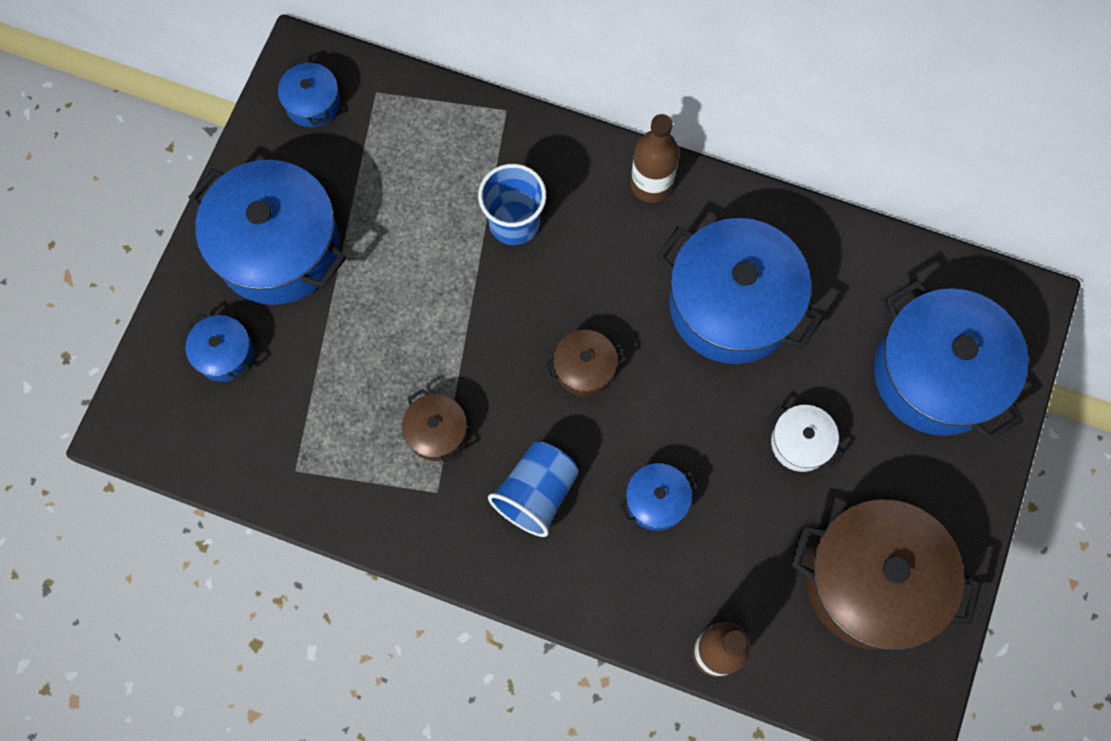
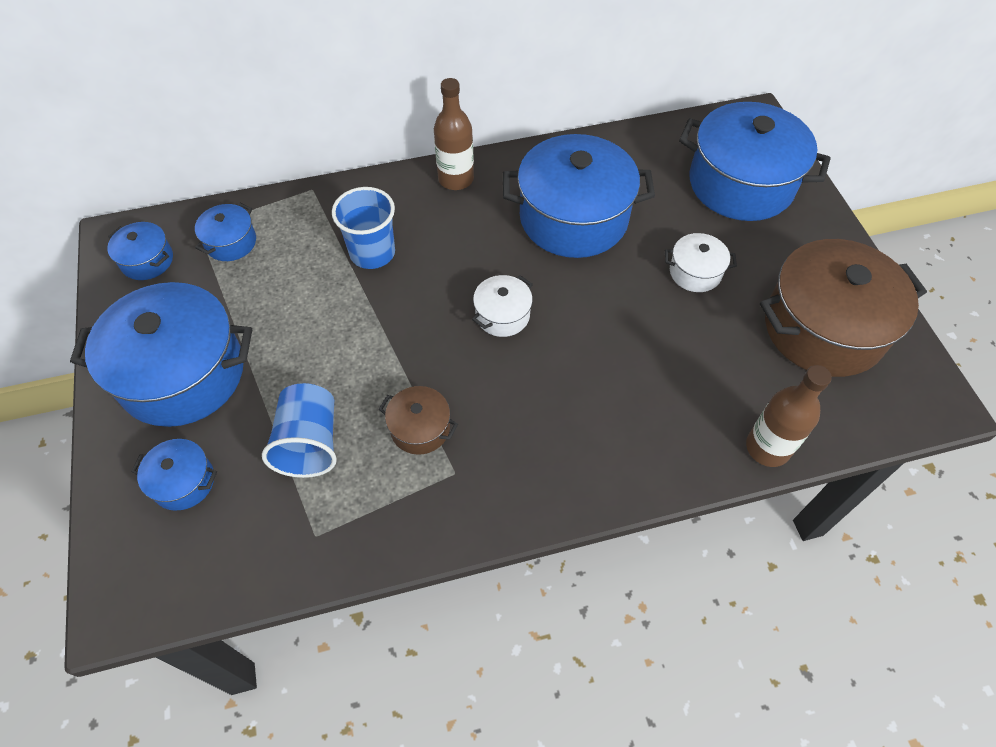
camera: 35 degrees left, 15 degrees down
blue cup [488,442,579,537] -> blue cup moved to [262,383,337,478]
brown pot [545,330,626,396] -> white pot [472,275,533,337]
blue pot [618,463,699,531] -> blue pot moved to [195,203,256,261]

